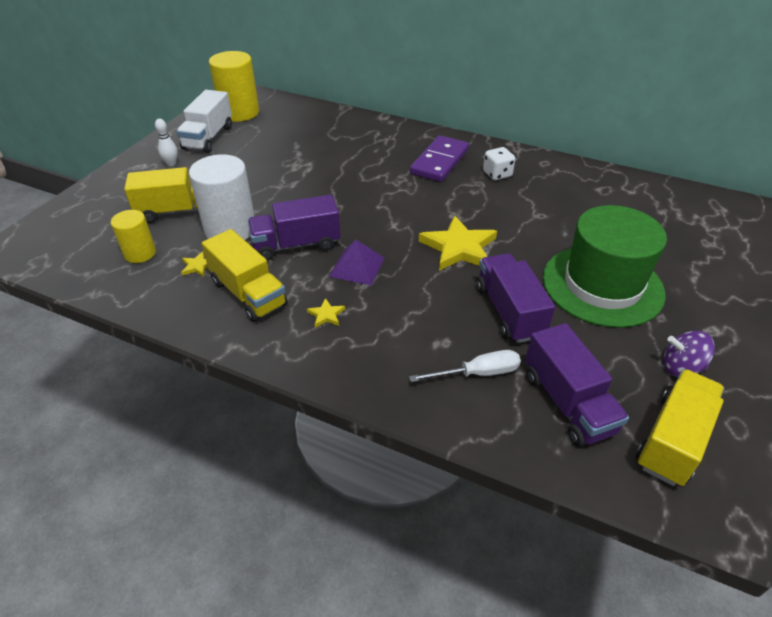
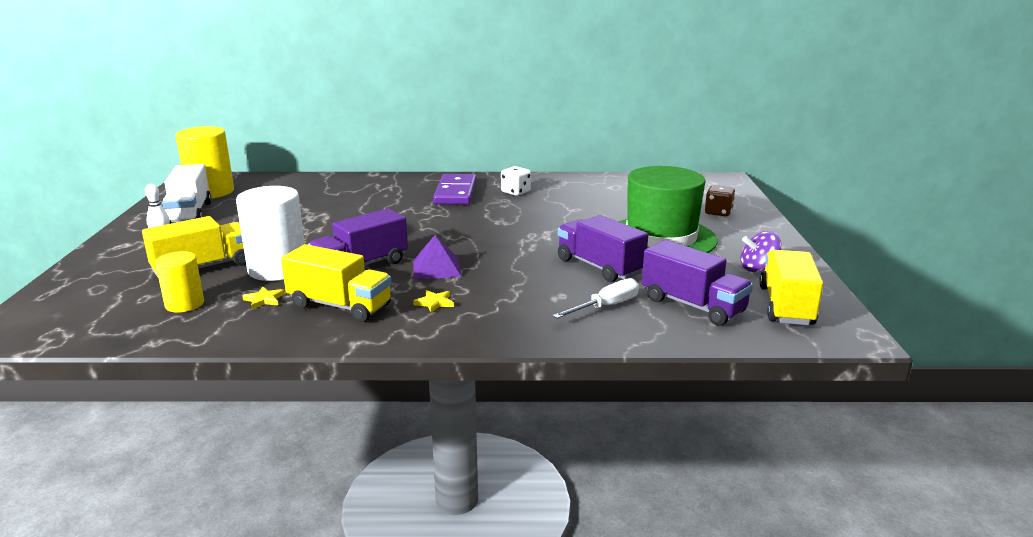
camera: 25 degrees left, 20 degrees down
yellow star [419,215,497,271] -> none
none -> brown dice [705,185,735,216]

